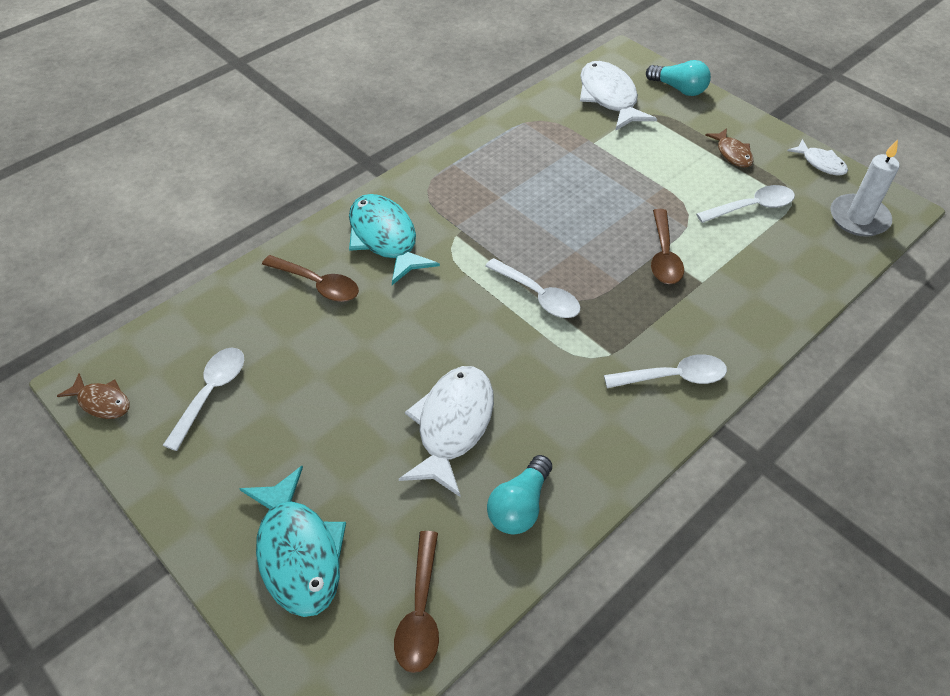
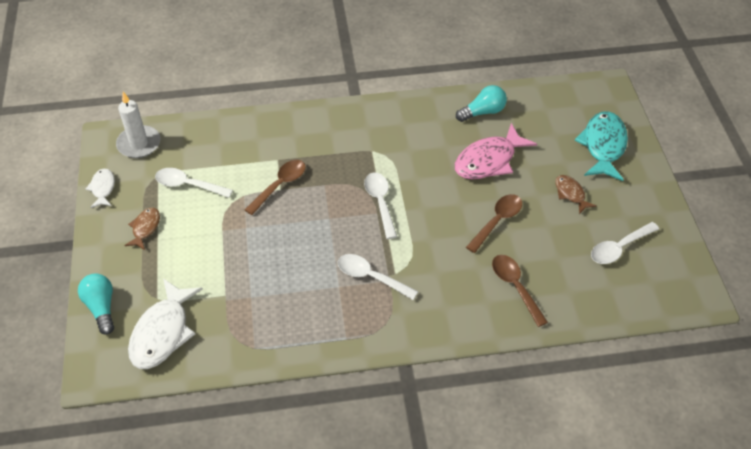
camera: 145 degrees left, 0 degrees up
brown fish [57,373,129,419] -> brown fish moved to [555,175,597,214]
turquoise fish [349,194,440,285] -> none
brown spoon [394,531,439,673] -> brown spoon moved to [466,194,522,253]
white fish [399,366,494,497] -> pink fish [455,123,537,179]
white spoon [604,354,727,388] -> white spoon moved to [338,254,418,300]

